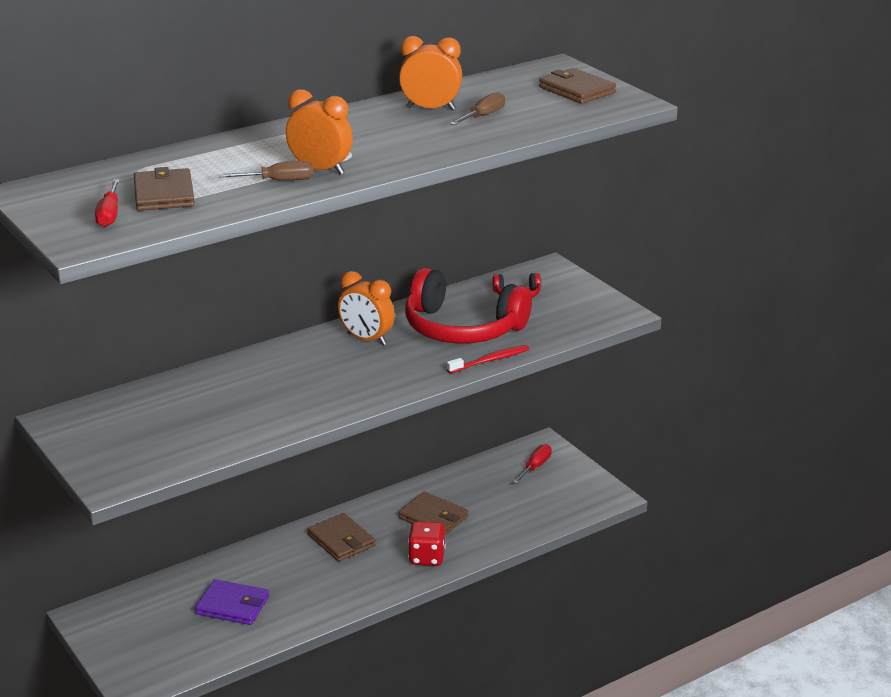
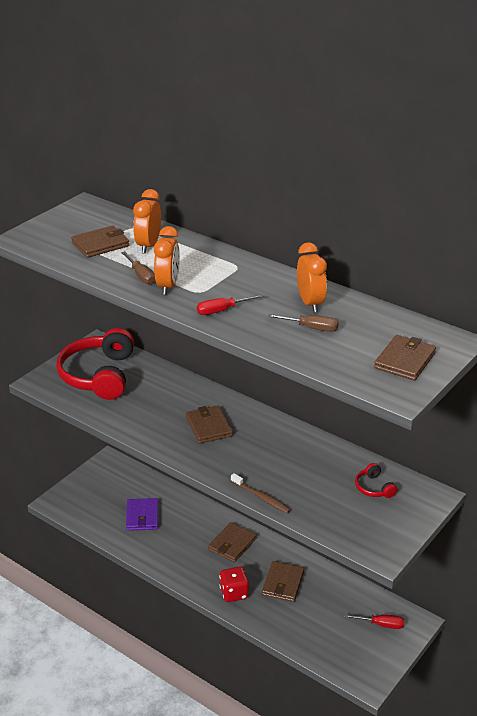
camera: 70 degrees right, 5 degrees up
red screwdriver [95,179,120,227] -> red screwdriver moved to [197,294,263,315]
orange clock [338,271,395,345] -> orange clock moved to [133,189,161,253]
red headphones [405,268,532,343] -> red headphones moved to [56,328,134,400]
red toothbrush [447,345,529,373] -> brown toothbrush [231,473,291,513]
none -> brown wallet [186,405,233,444]

